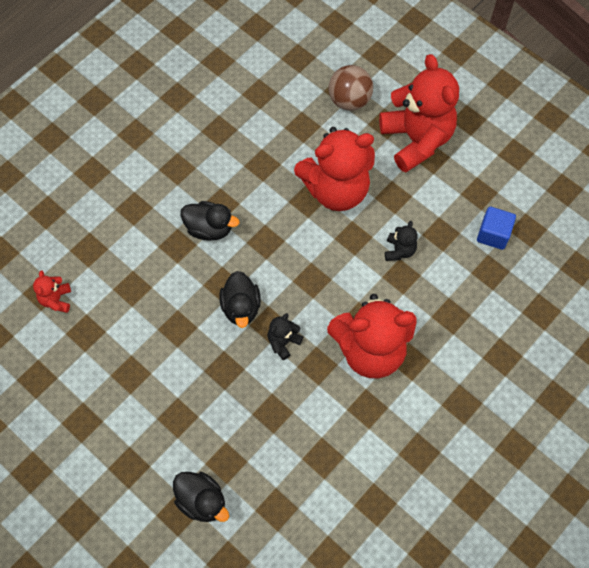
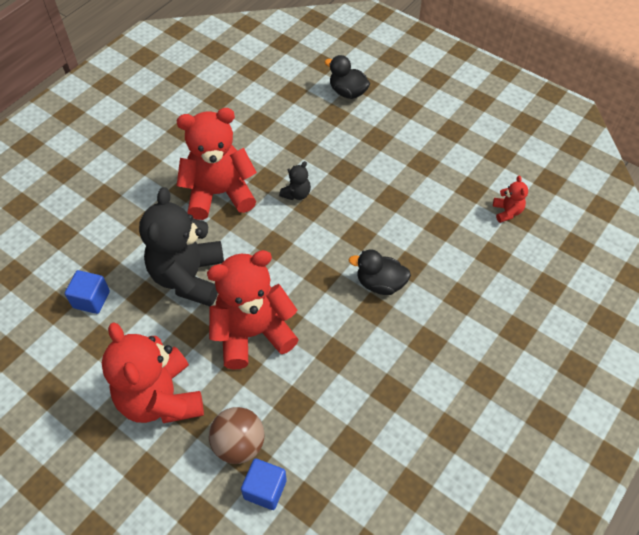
camera: 175 degrees right, 10 degrees down
black duck [219,271,261,328] -> none
black teddy bear [385,221,418,261] -> black teddy bear [139,187,224,306], size x2.35
none -> blue cube [241,458,287,510]

